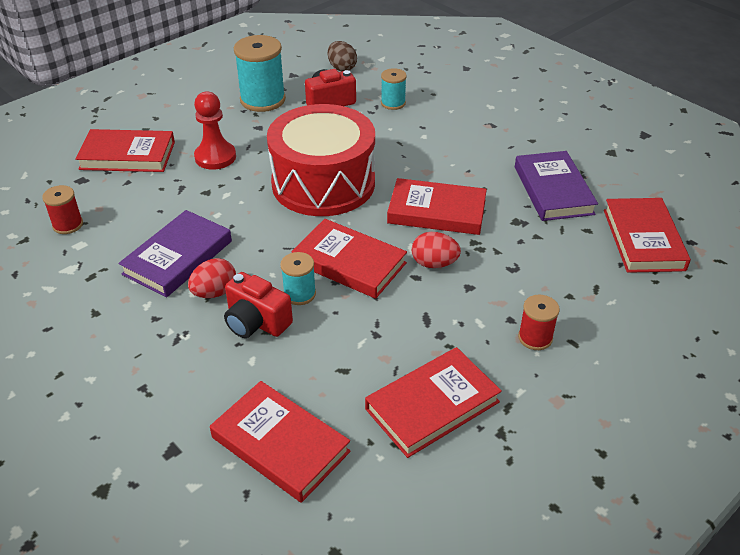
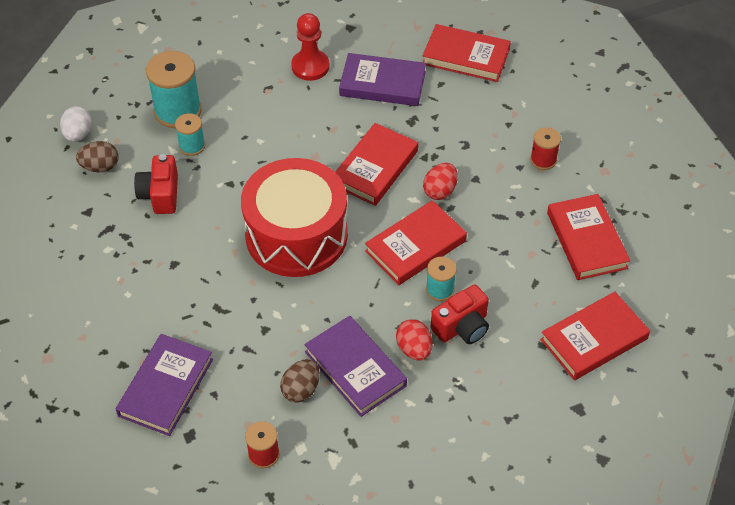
camera: 70 degrees left, 10 degrees up
red book [75,129,175,172] -> purple book [116,334,213,436]
red pawn [194,91,236,170] -> red pawn moved to [291,13,330,81]
turquoise spool [234,35,286,112] -> turquoise spool moved to [146,51,202,128]
none -> white egg [60,106,92,142]
none -> brown egg [280,359,320,403]

